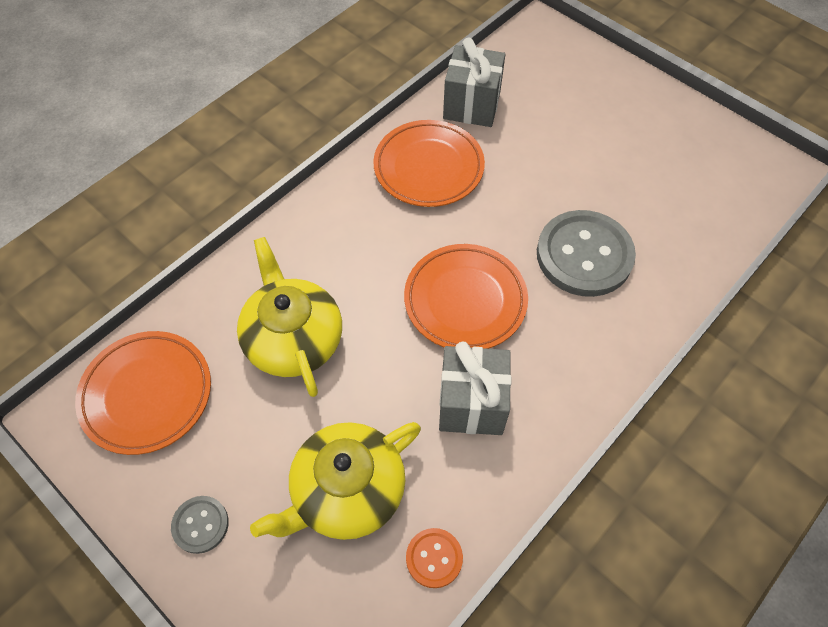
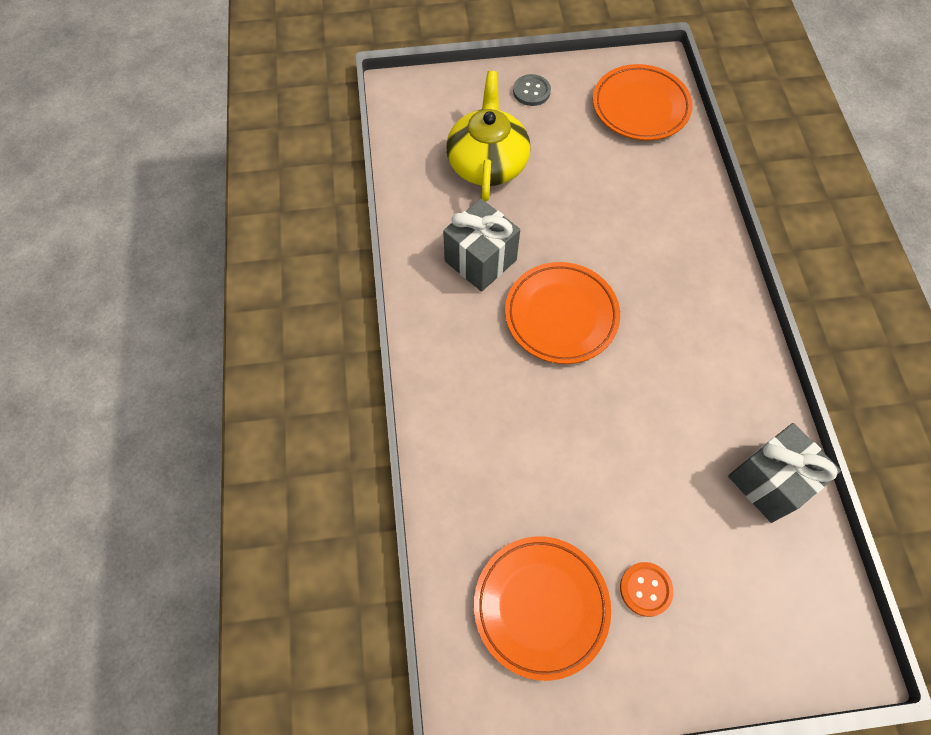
camera: 130 degrees right, 5 degrees up
yellow teapot [237,237,342,397] -> none
orange plate [373,120,485,207] -> orange plate moved to [474,536,611,681]
orange button [406,528,463,588] -> orange button moved to [620,562,674,617]
grey button [537,210,636,297] -> none

